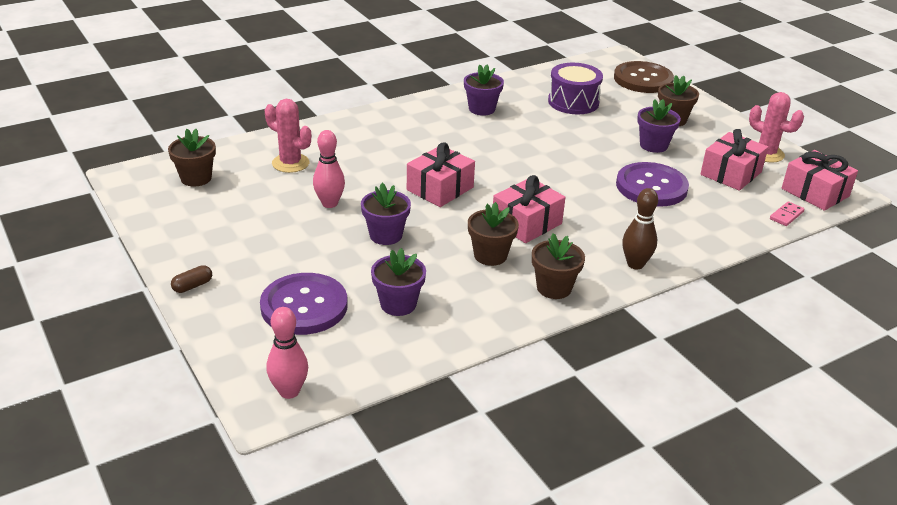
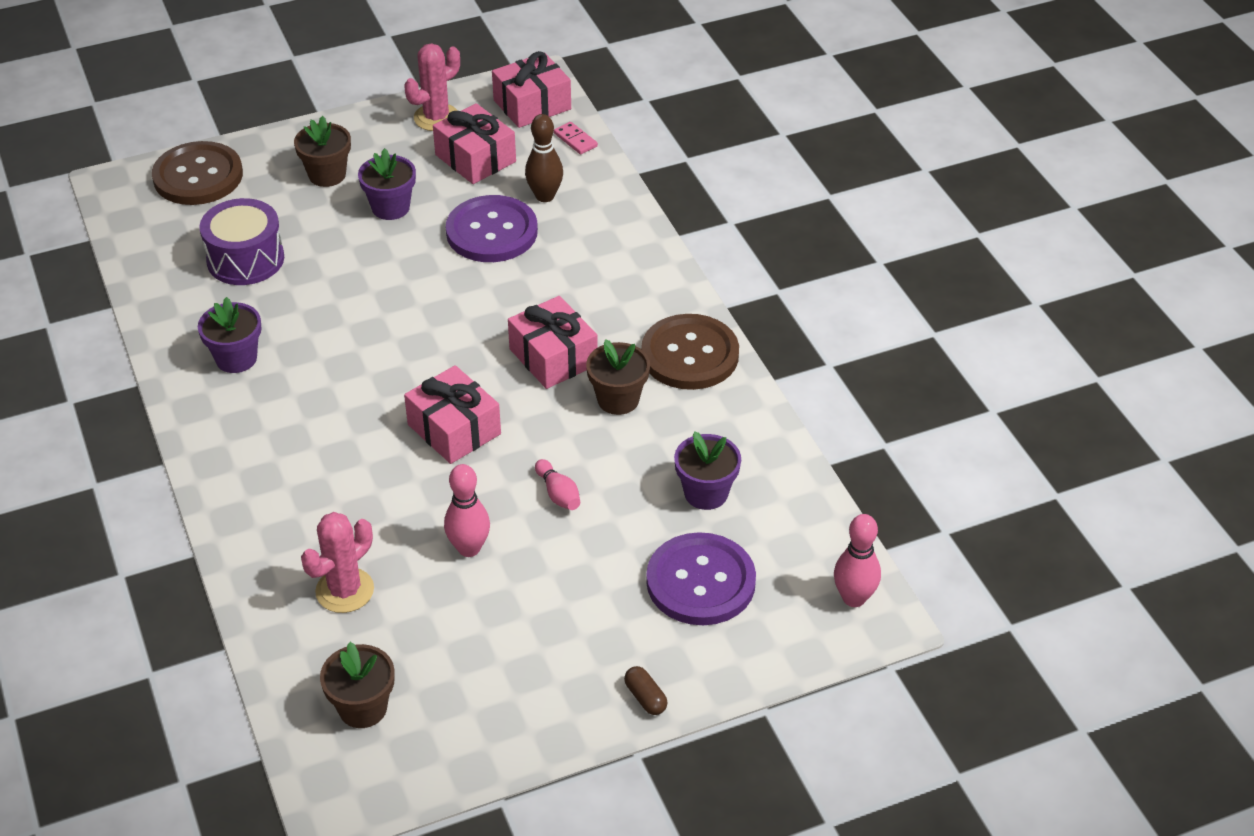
camera: 80 degrees left, 10 degrees up
purple flower pot [361,183,411,245] -> pink bowling pin [535,459,580,510]
brown flower pot [532,233,585,299] -> brown button [641,314,739,390]
brown bowling pin [622,188,658,269] -> brown bowling pin moved to [525,114,563,202]

